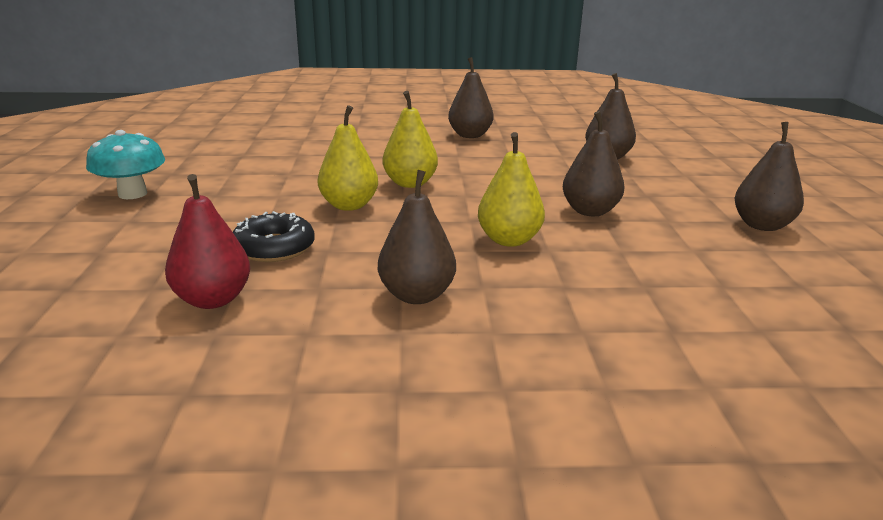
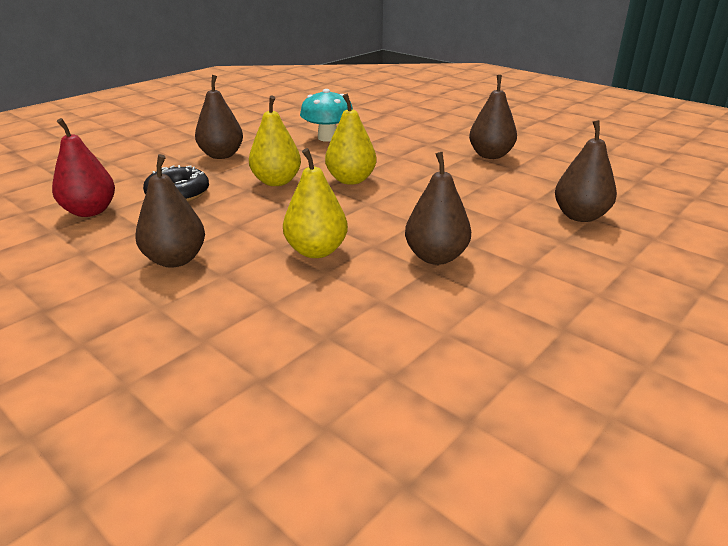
camera: 45 degrees right, 5 degrees up
turquoise mushroom [86,130,165,199] -> turquoise mushroom moved to [300,89,353,142]
brown pear [734,122,804,231] -> brown pear moved to [195,75,243,159]

